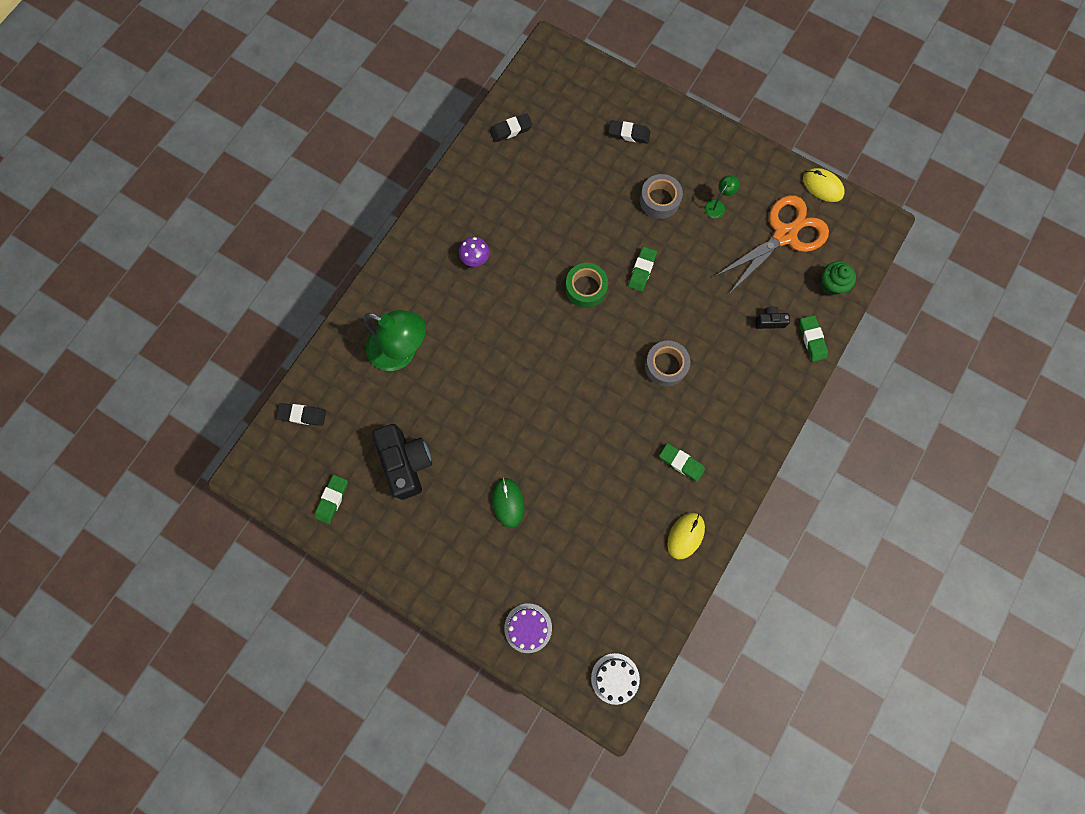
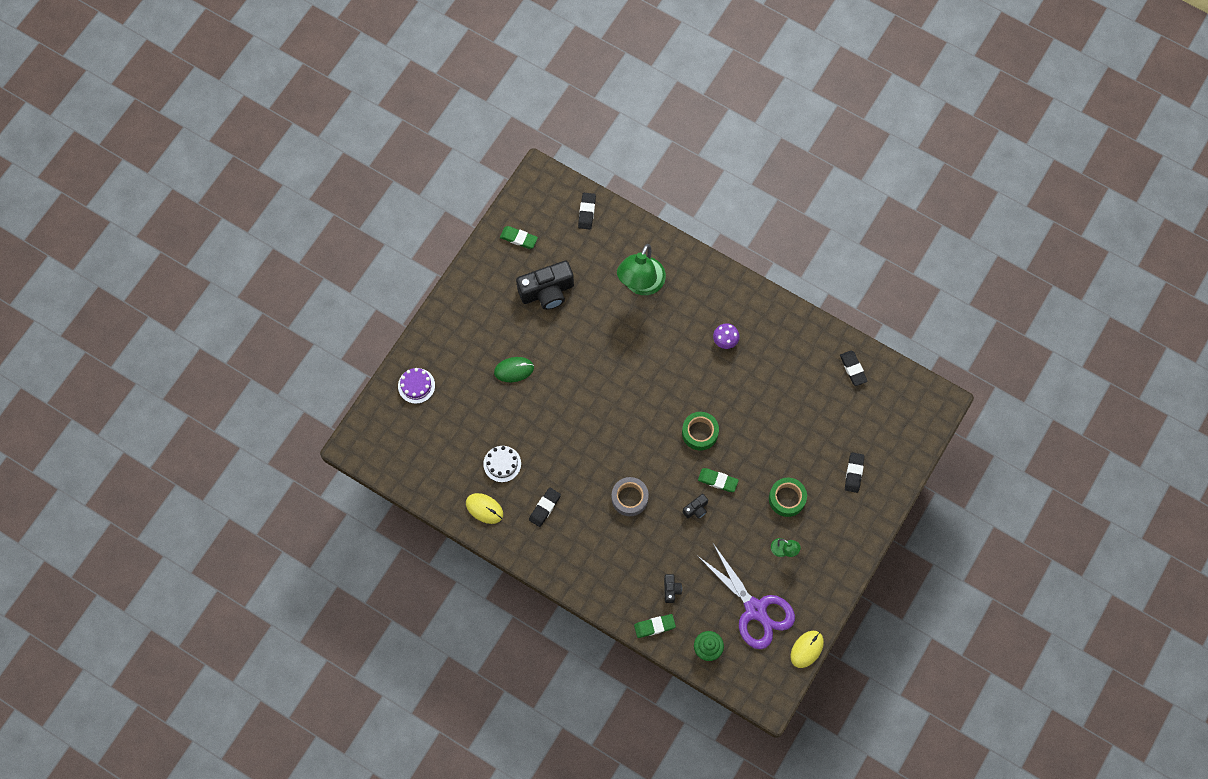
camera: 90 degrees right, 5 degrees down
white cake [591,653,640,705] -> white cake moved to [483,446,521,482]
grey tape [640,174,683,219] -> green tape [769,478,807,517]
green eraser [659,443,705,482] -> black eraser [529,488,561,527]
orange scissors [714,195,829,293] -> purple scissors [698,542,795,649]
none -> black camera [683,494,708,519]

